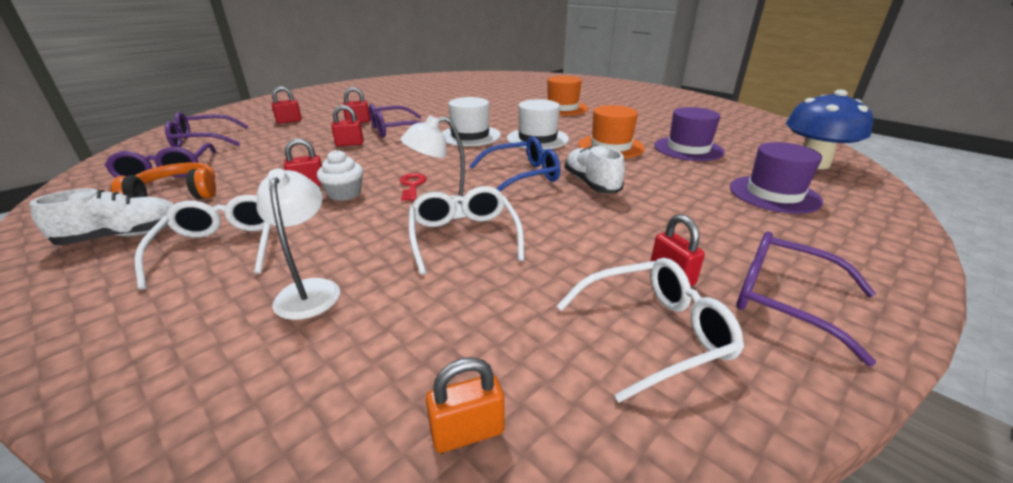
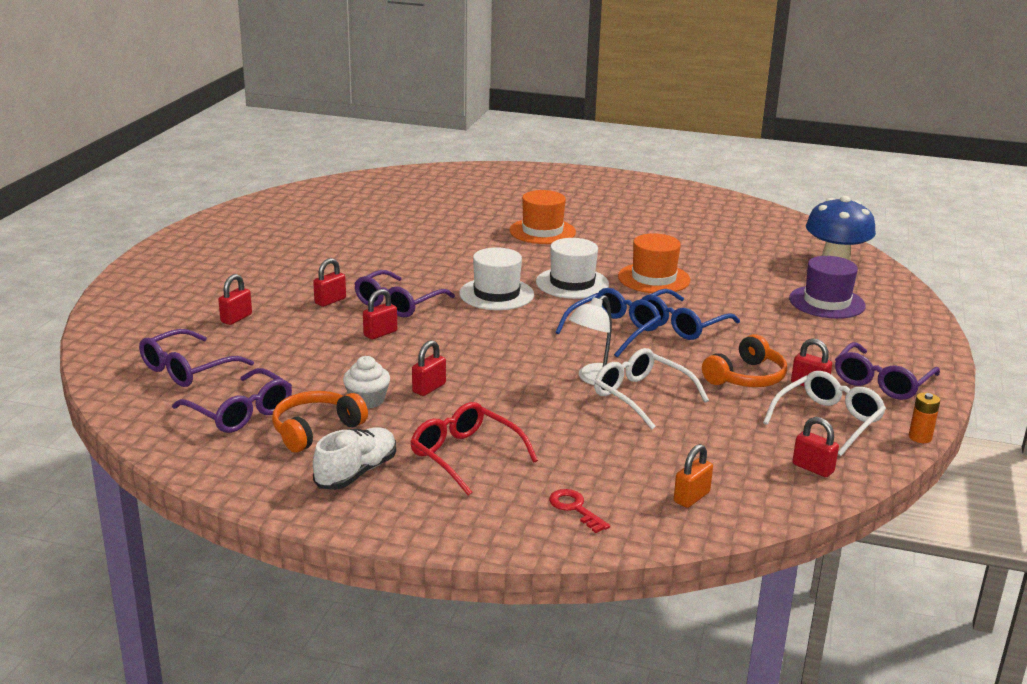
camera: 30 degrees left, 5 degrees down
white glasses [134,195,271,290] -> red glasses [410,402,538,496]
white lamp [256,168,340,320] -> none
white cupcake [317,150,363,201] -> white cupcake moved to [343,356,390,409]
red key [400,173,427,201] -> red key moved to [549,489,610,533]
orange padlock [426,357,504,453] -> orange padlock moved to [674,444,713,508]
white shoe [565,145,625,194] -> blue glasses [640,289,740,340]
purple hat [654,107,724,161] -> none
purple glasses [736,231,876,366] -> purple glasses turned 60 degrees counterclockwise [835,342,940,400]
none -> orange headphones [702,334,787,387]
none -> red padlock [793,417,839,477]
none -> orange battery [909,392,940,443]

